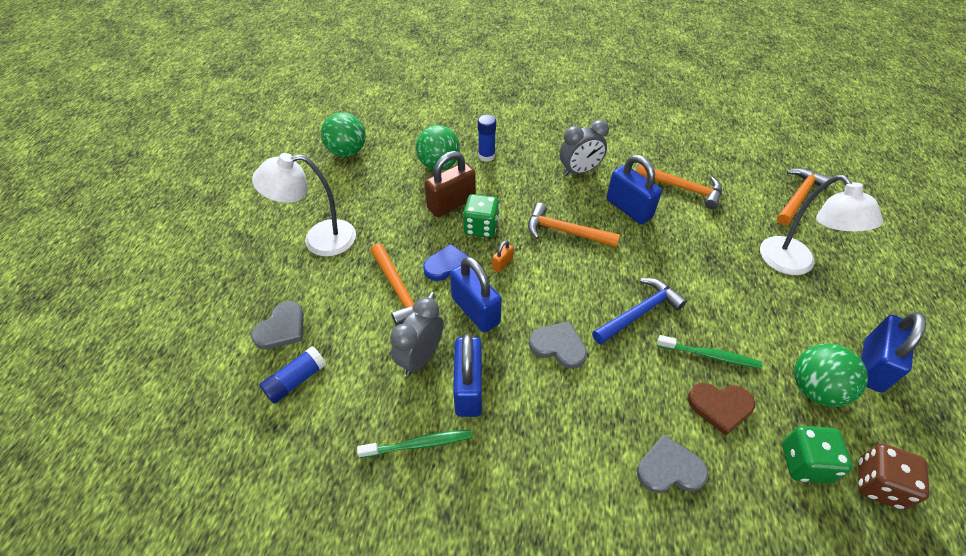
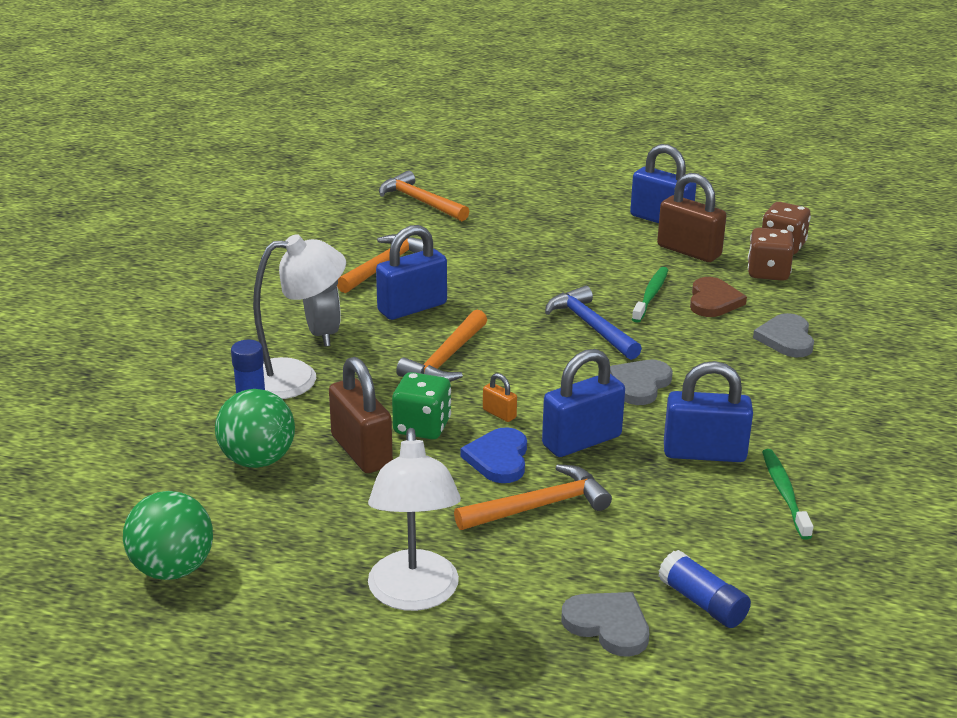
camera: 85 degrees left, 20 degrees down
grey clock [390,297,444,376] -> none
white lamp [760,175,883,275] -> white lamp moved to [253,234,346,399]
green dice [782,426,852,483] -> brown dice [748,228,794,281]
green ball [794,344,868,407] -> brown padlock [657,173,727,262]

